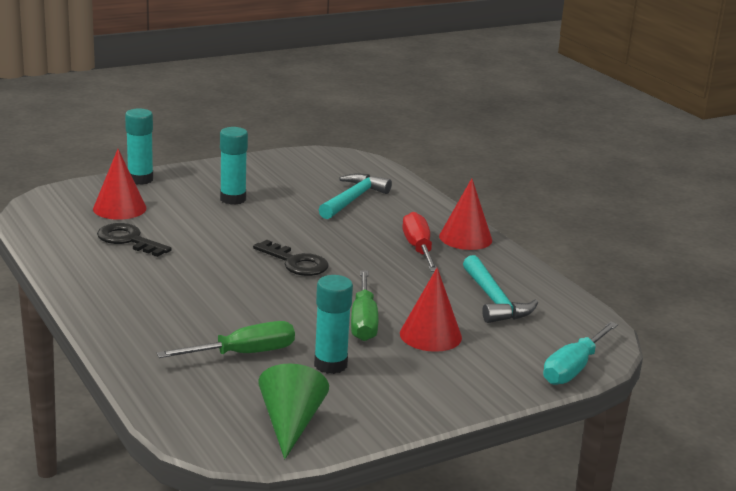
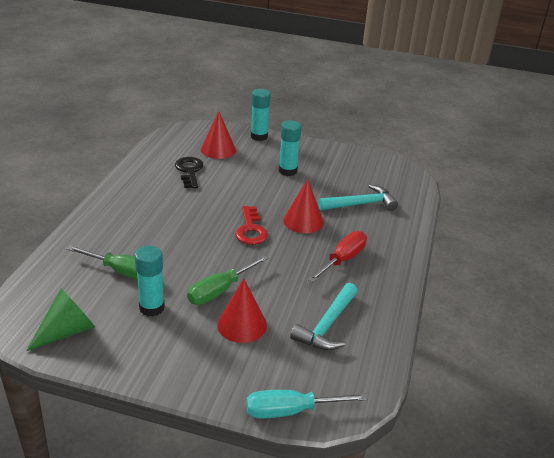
camera: 45 degrees right, 10 degrees up
black key [253,240,329,276] -> red key [235,206,268,245]
red cone [439,178,492,250] -> red cone moved to [283,179,324,233]

